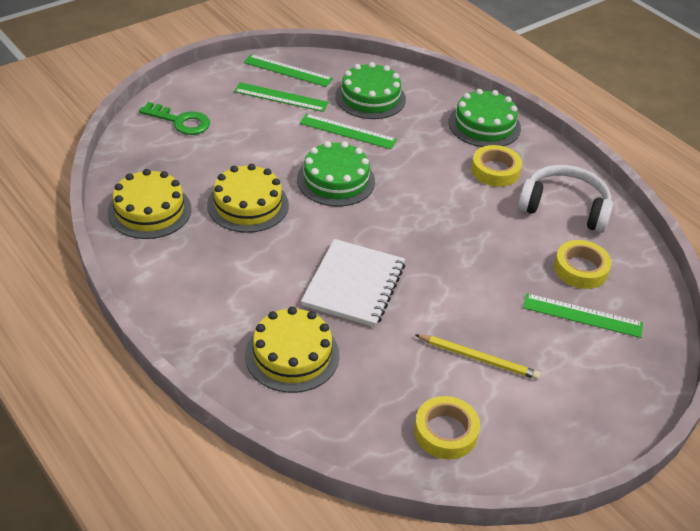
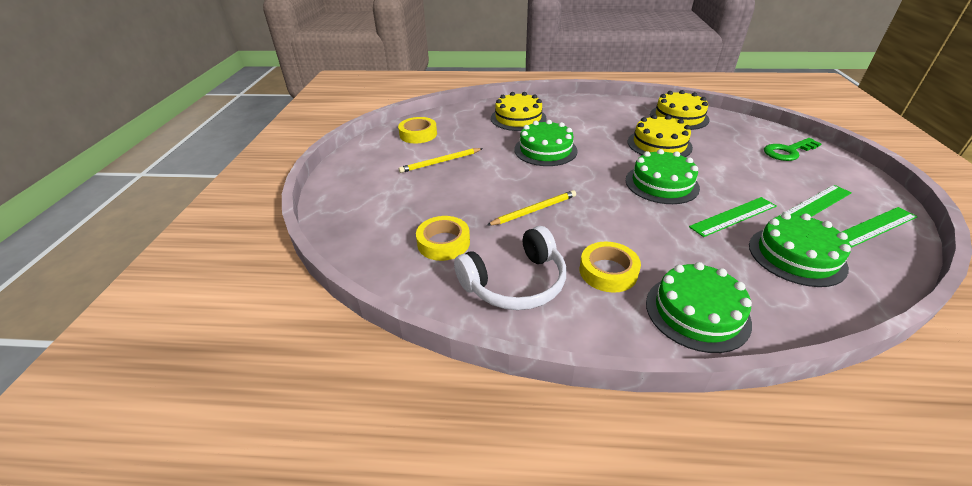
camera: 135 degrees right, 5 degrees down
white notebook [301,239,405,327] -> green cake [514,120,578,166]
green ruler [523,293,643,338] -> none
none -> yellow pencil [486,190,576,226]

